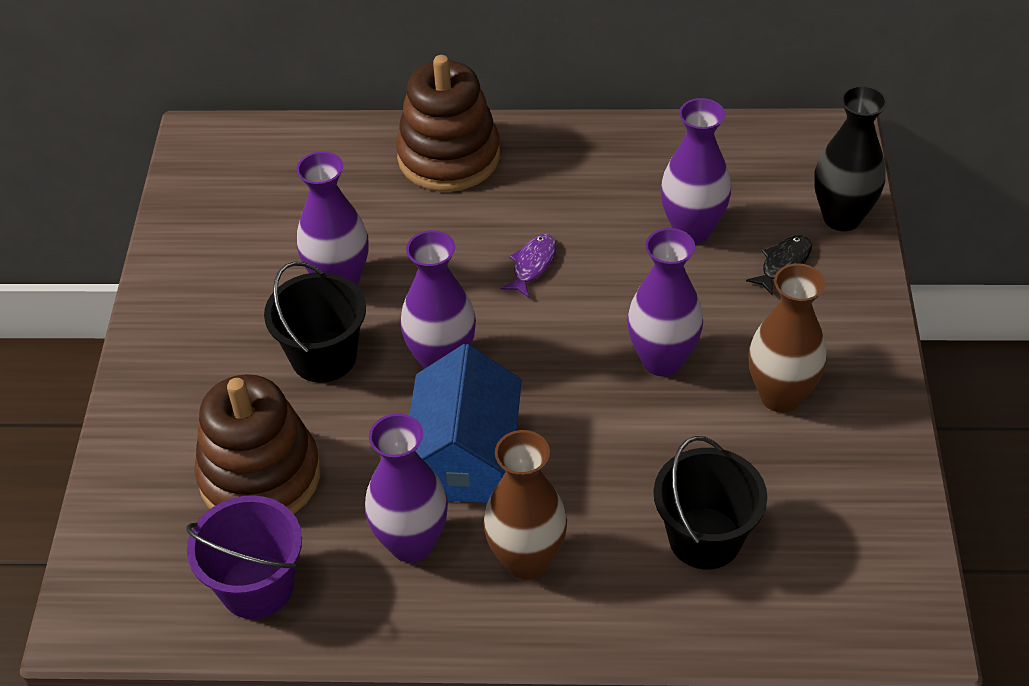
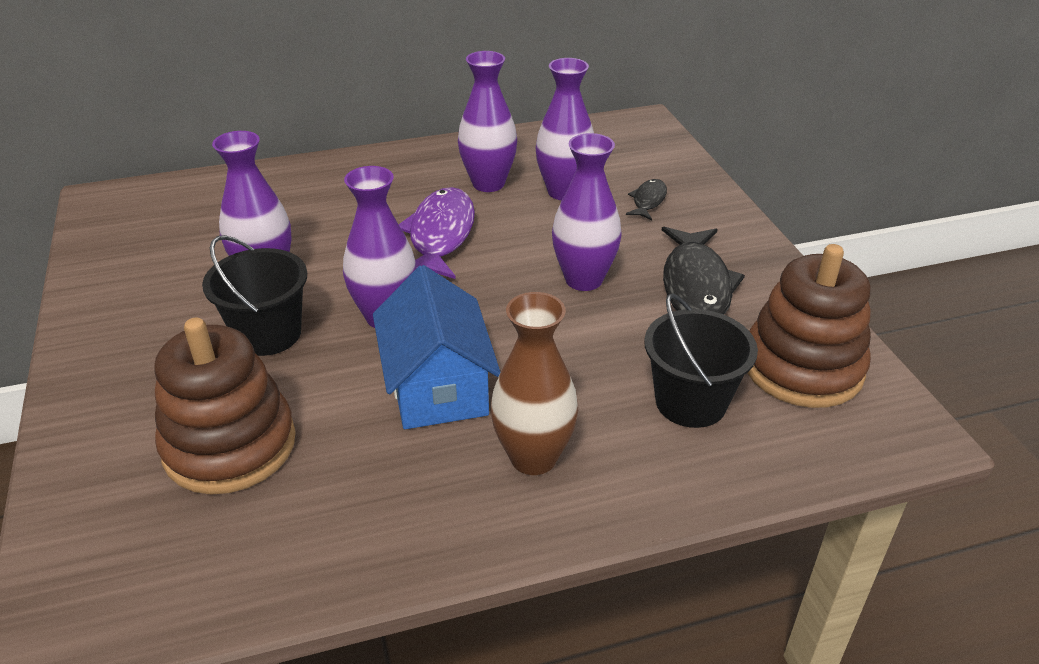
camera: 20 degrees left, 10 degrees down
purple bucket [186,495,302,619] -> none
purple vase [365,413,448,563] -> purple vase moved to [458,51,517,192]
brown stacking toy [396,55,500,192] -> brown stacking toy moved to [748,244,871,408]
purple fish [501,234,557,298] -> purple fish [399,187,475,279], size x1.97
brown vase [748,263,827,413] -> black fish [662,227,745,315]
black vase [814,85,887,231] -> none

